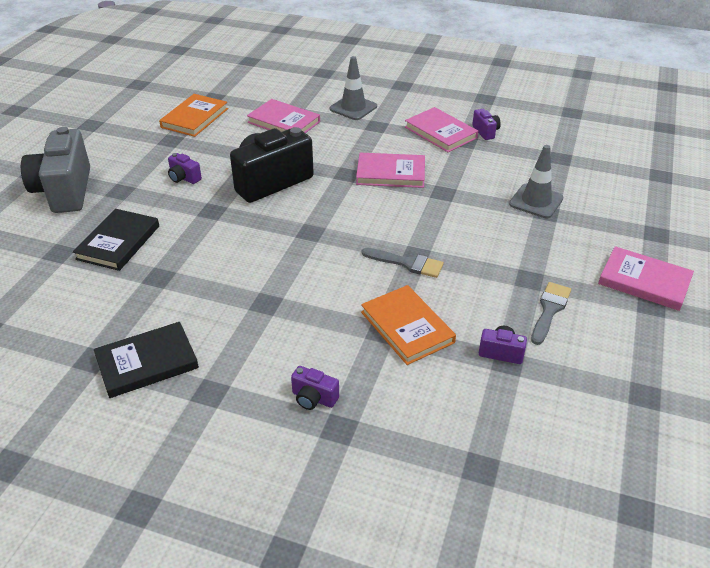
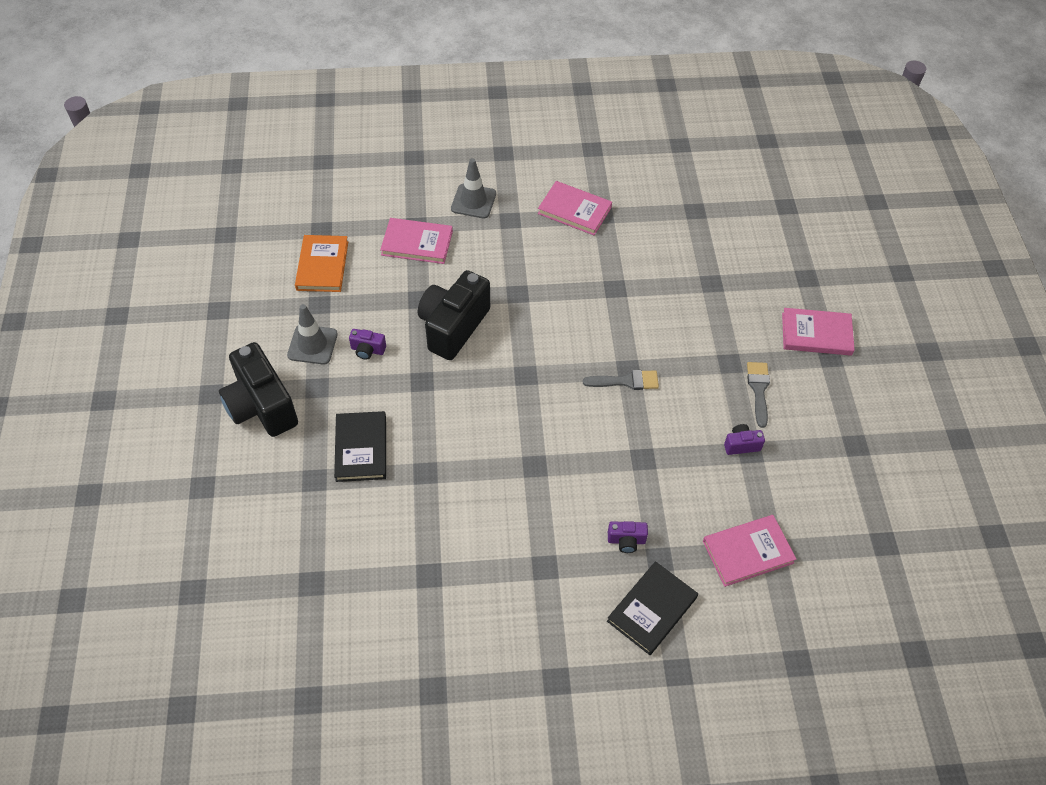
camera: 25 degrees left, 15 degrees up
grey camera [21,127,90,213] -> black camera [219,342,298,437]
black book [94,322,199,398] -> black book moved to [607,561,698,655]
pink book [356,153,425,188] -> pink book moved to [703,515,797,587]
orange book [361,285,456,365] -> none
purple camera [472,109,501,140] -> none
grey traffic cone [509,145,564,218] -> grey traffic cone moved to [287,304,338,364]

